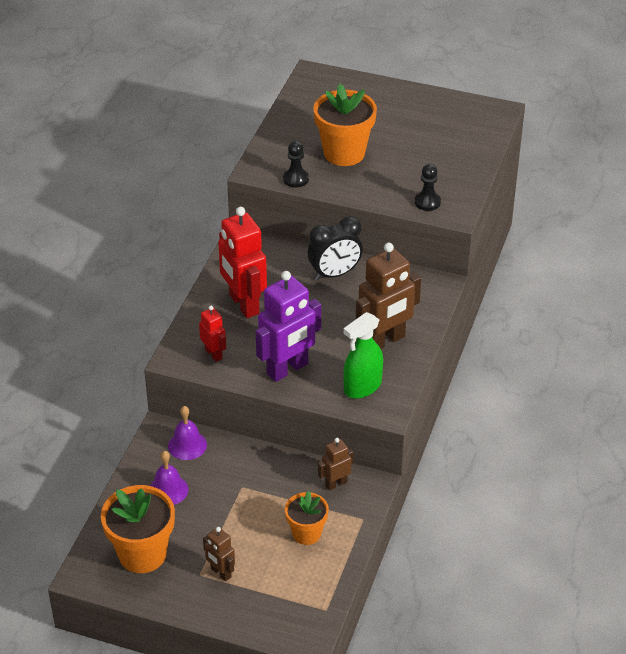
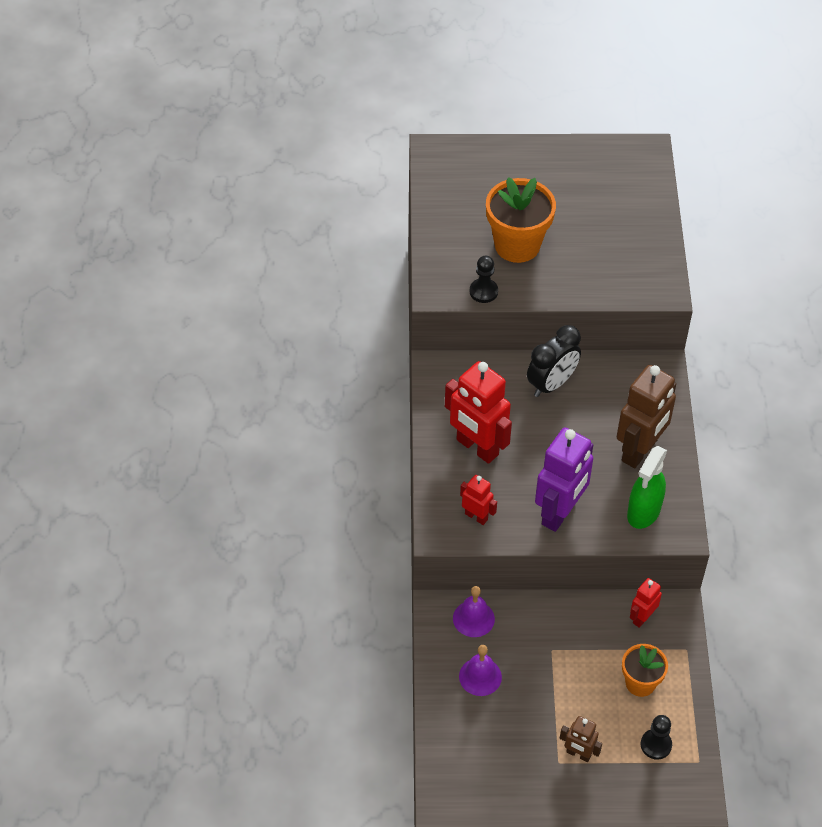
camera: 20 degrees left, 10 degrees up
orange flower pot [101,485,175,573] -> none
brown robot [318,438,354,491] -> red robot [630,578,662,628]
black pawn [414,164,441,211] -> black pawn moved to [641,715,672,760]

